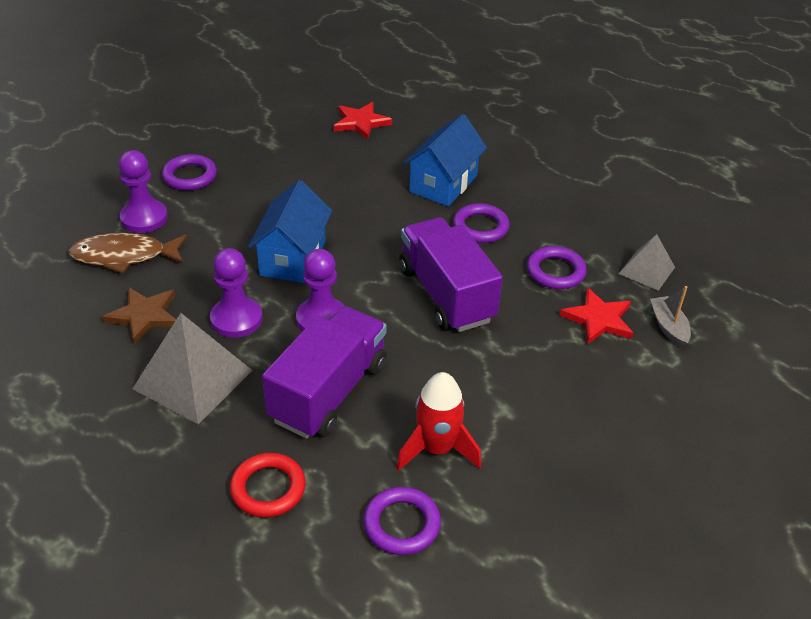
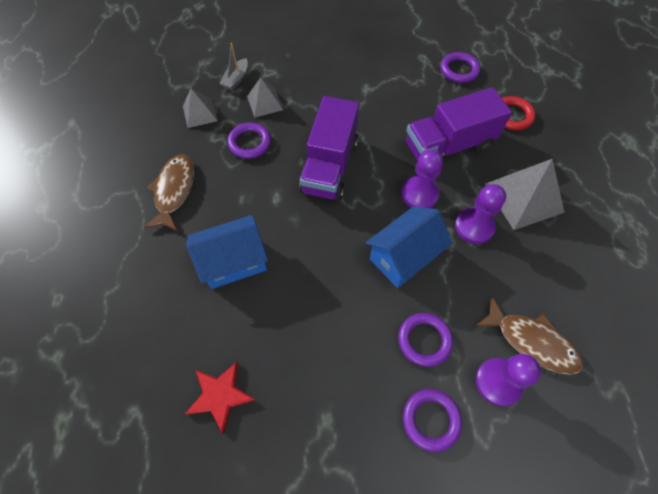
camera: 140 degrees left, 20 degrees up
brown star [102,287,176,344] -> none
red rocket [396,372,481,471] -> none
purple ring [453,203,510,243] -> purple ring moved to [398,313,453,367]
red star [560,288,634,345] -> grey pyramid [247,77,283,118]
none -> brown fish [144,154,194,231]

